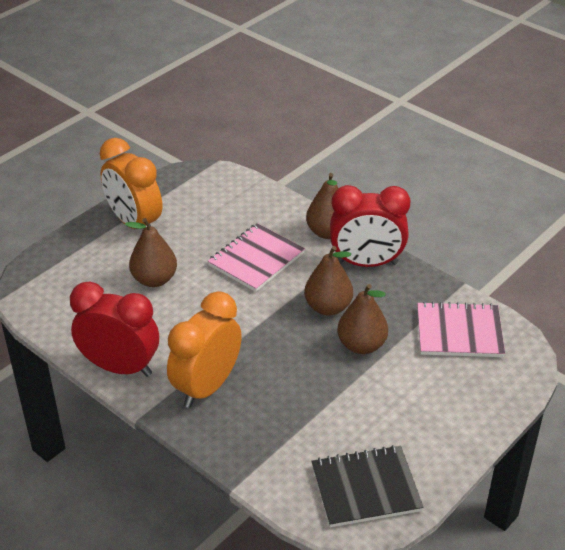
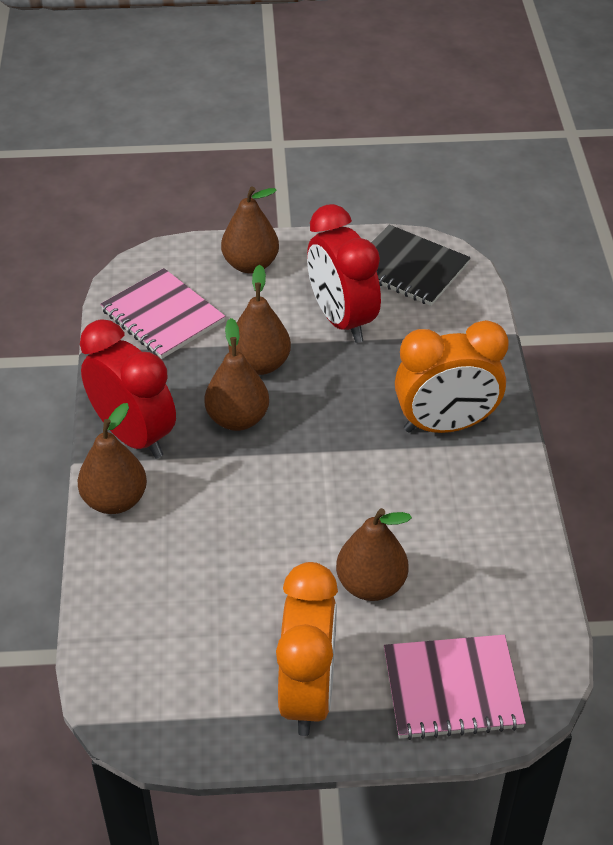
camera: 135 degrees left, 5 degrees up
red clock [70,281,159,377] -> red clock moved to [307,204,381,343]
pink notebook [208,223,305,292] -> pink notebook moved to [384,635,526,740]
none -> brown pear [221,186,279,273]

